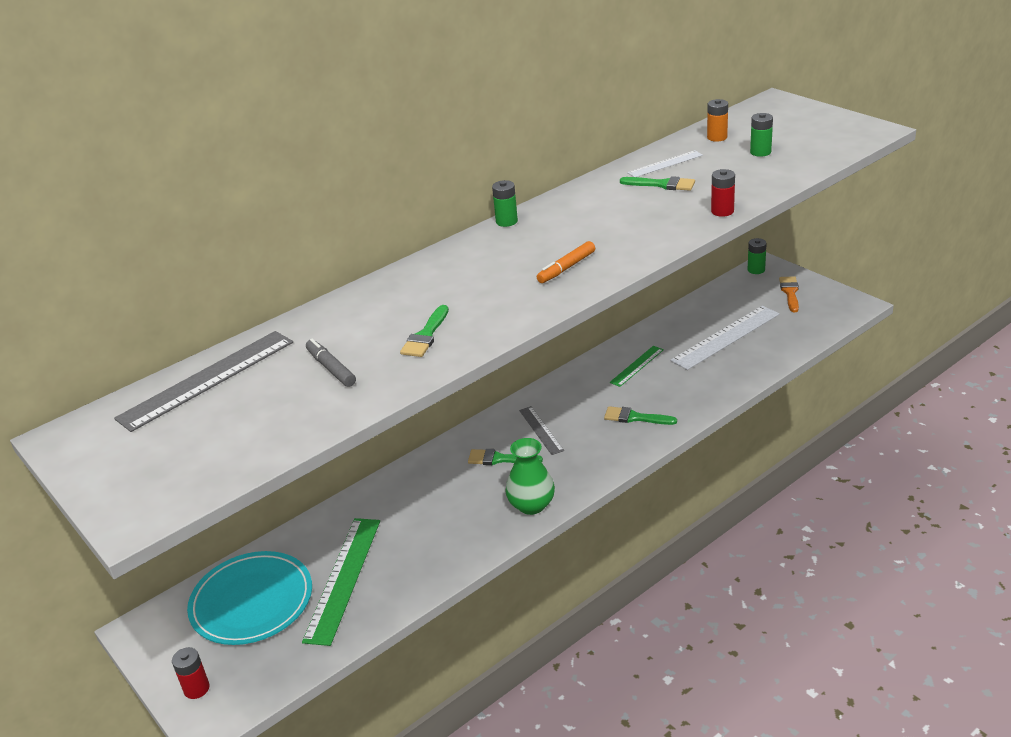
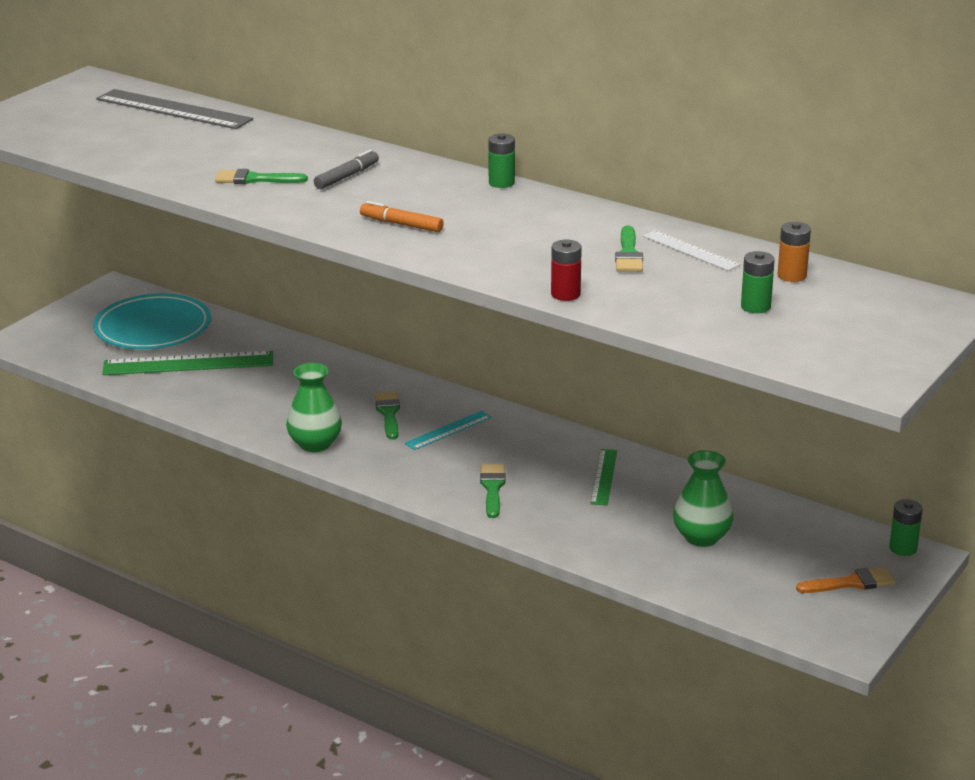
camera: 70 degrees right, 5 degrees down
red battery [172,647,210,699] -> none
grey marker [306,339,356,387] -> grey marker moved to [314,150,379,189]
grey ruler [519,406,564,455] -> turquoise ruler [405,411,492,450]
green ruler [610,346,664,387] -> green ruler turned 75 degrees clockwise [590,449,617,506]
white ruler [670,306,779,370] -> green vase [673,450,733,547]

